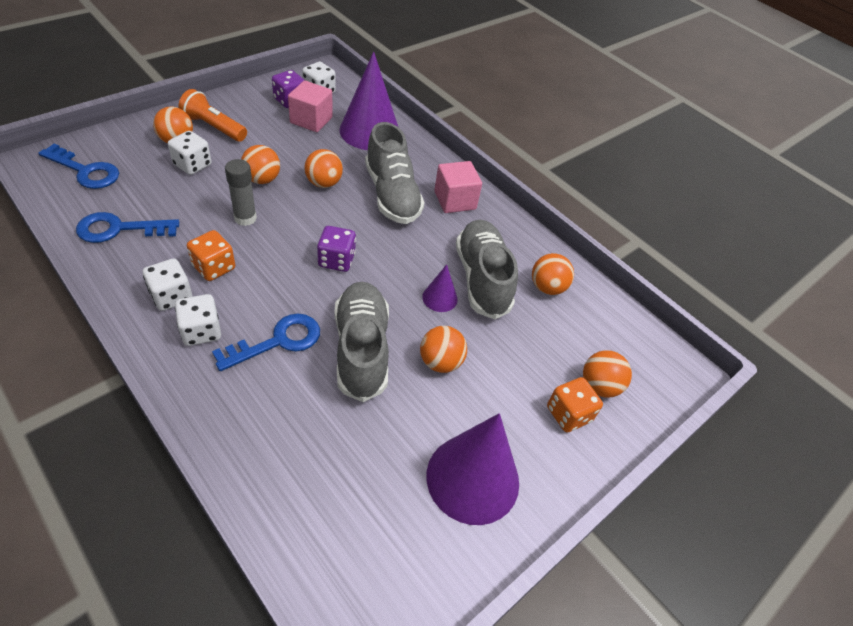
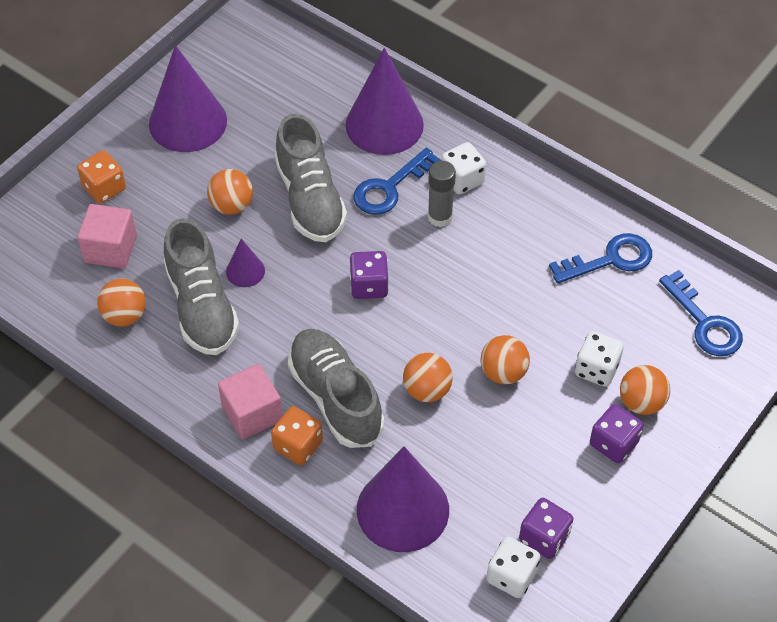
camera: 175 degrees right, 5 degrees up
blue key [38,144,119,189] -> blue key turned 135 degrees counterclockwise [659,270,743,356]
white dice [143,258,193,311] -> none
orange flashlight [178,89,247,142] -> purple dice [590,404,643,463]
orange dice [187,230,235,281] -> orange dice moved to [271,406,323,465]
grey glue stick [225,159,257,226] -> grey glue stick moved to [428,161,456,227]
pink cube [288,80,333,132] -> pink cube moved to [77,204,137,269]
orange ball [583,350,632,398] -> none
none -> purple cone [346,48,424,155]

